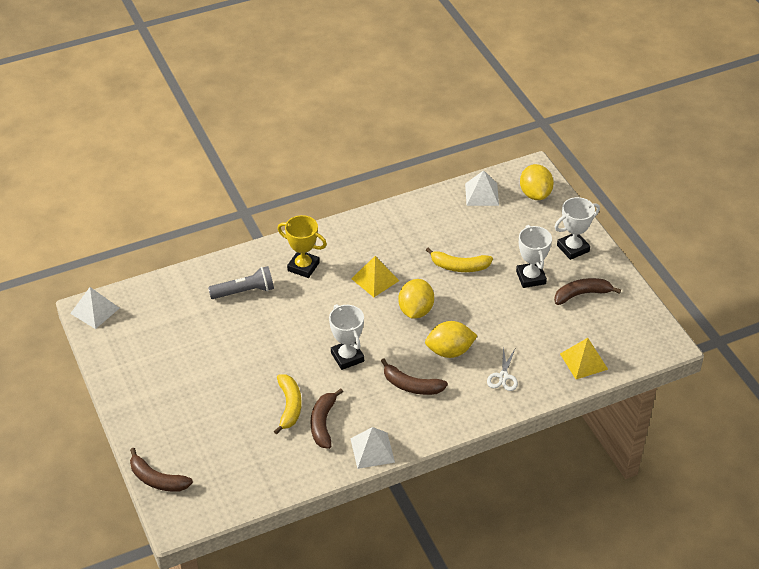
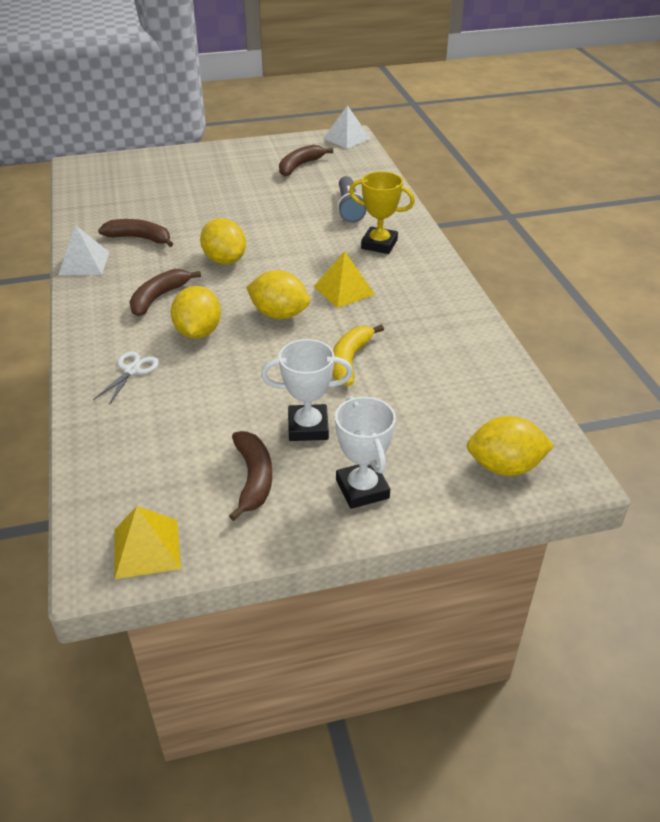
camera: 100 degrees right, 5 degrees down
brown banana [130,448,193,492] -> brown banana moved to [279,145,333,176]
yellow banana [274,375,302,434] -> none
yellow trophy [277,215,327,278] -> yellow trophy turned 75 degrees clockwise [349,171,415,254]
white trophy [329,304,364,370] -> yellow lemon [200,218,246,265]
white pyramid [465,170,499,206] -> none
white scissors [487,347,518,391] -> white scissors turned 90 degrees clockwise [93,351,159,405]
yellow pyramid [560,338,608,379] -> yellow pyramid moved to [115,506,181,579]

